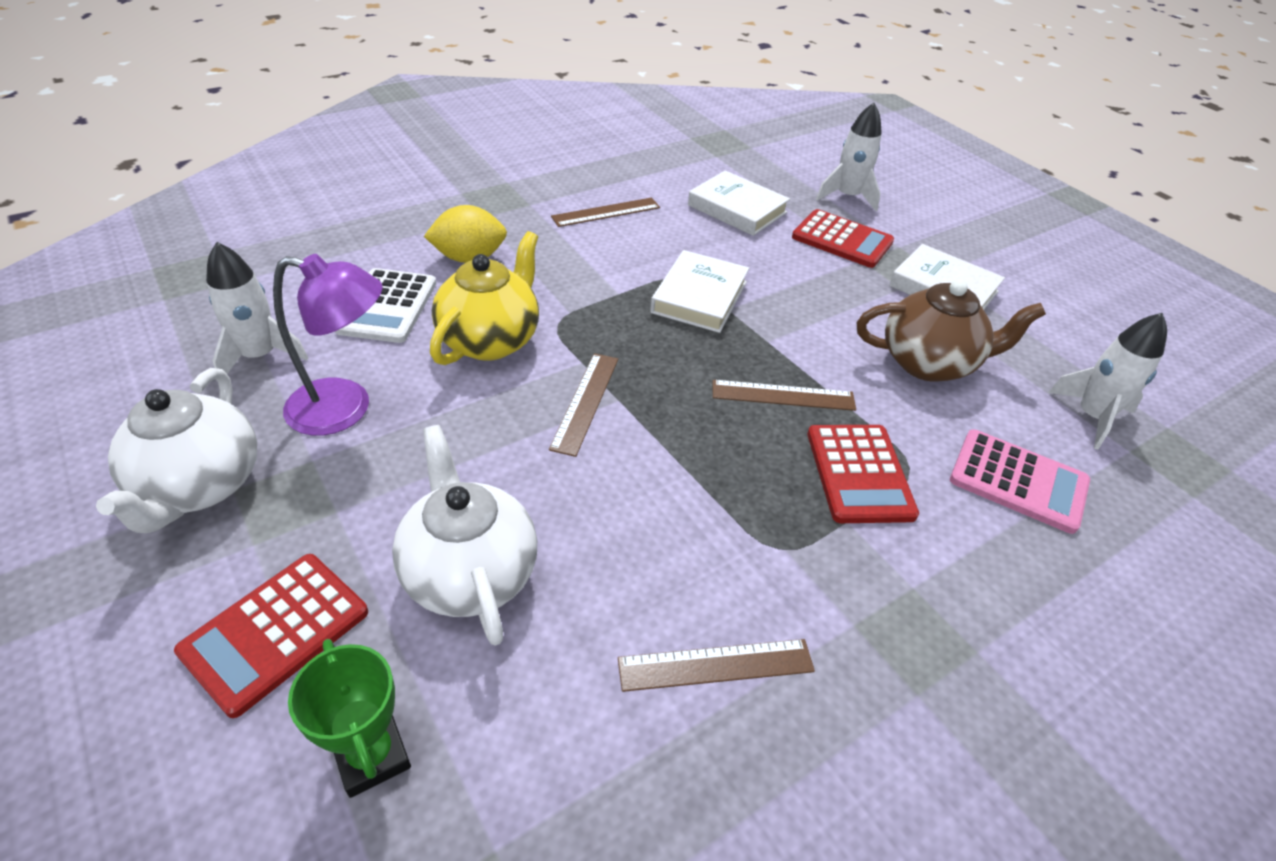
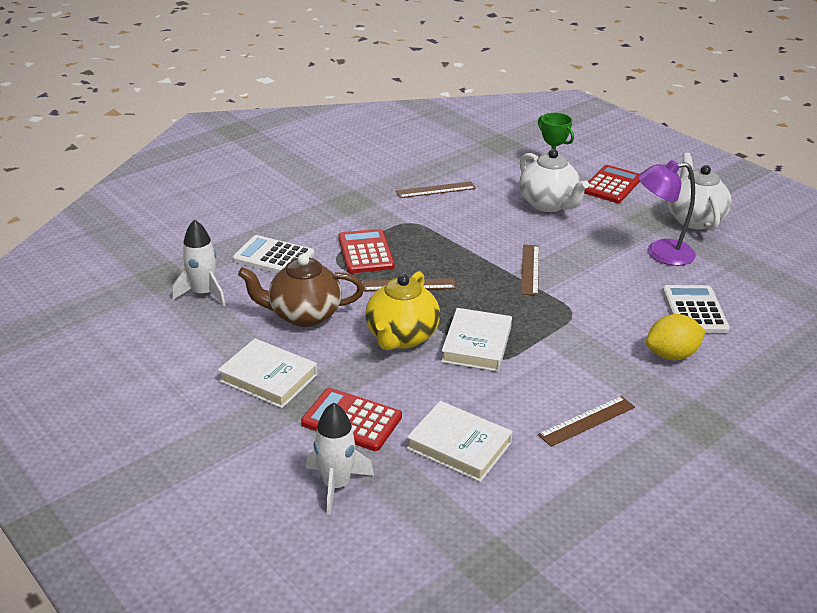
camera: 175 degrees right, 10 degrees down
white rocket [206,242,308,374] -> none
yellow teapot [430,231,539,365] -> yellow teapot moved to [365,271,440,350]
pink calculator [950,430,1090,534] -> white calculator [233,235,314,273]

